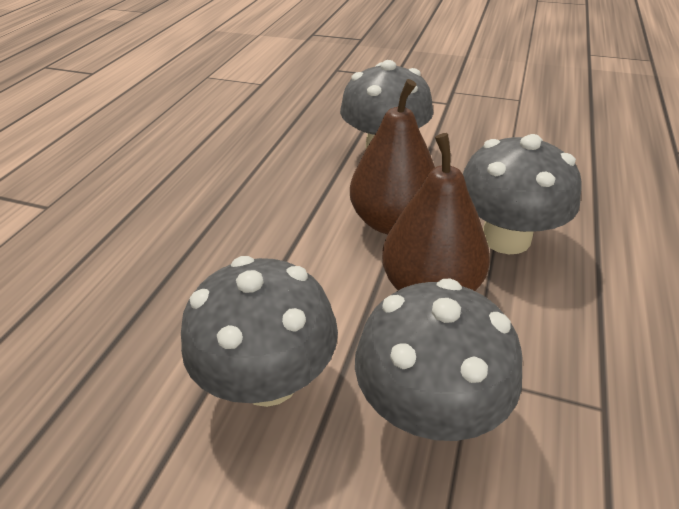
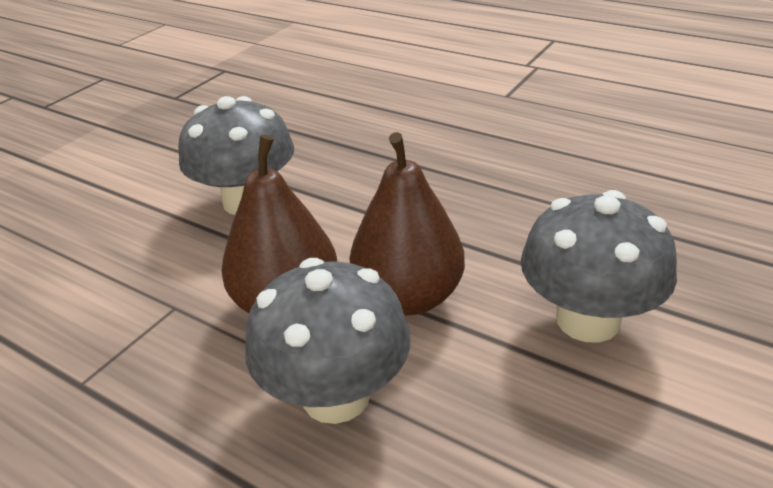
camera: 105 degrees right, 5 degrees down
grey mushroom [355,279,522,441] -> none

